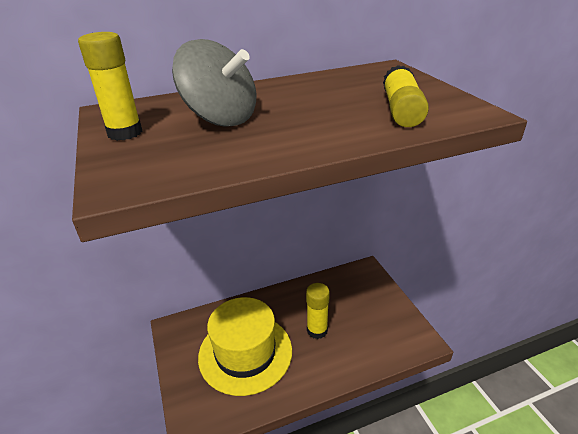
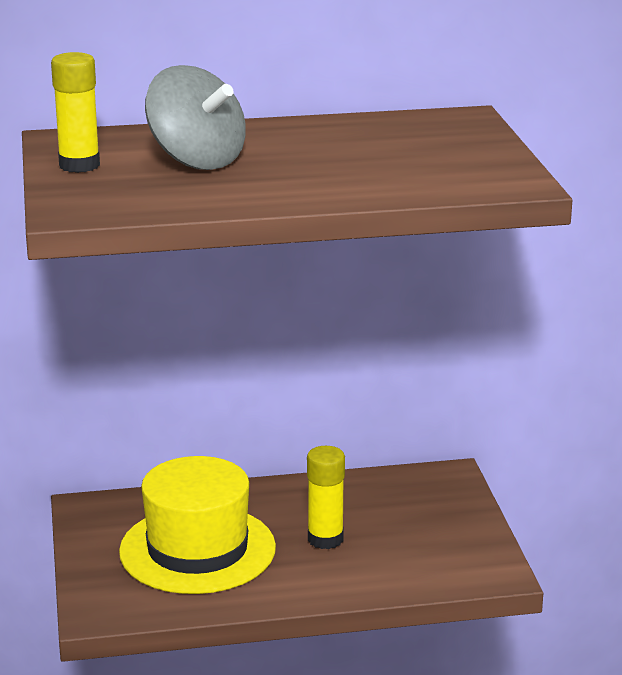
camera: 10 degrees right, 10 degrees down
yellow glue stick [383,65,429,127] -> none

